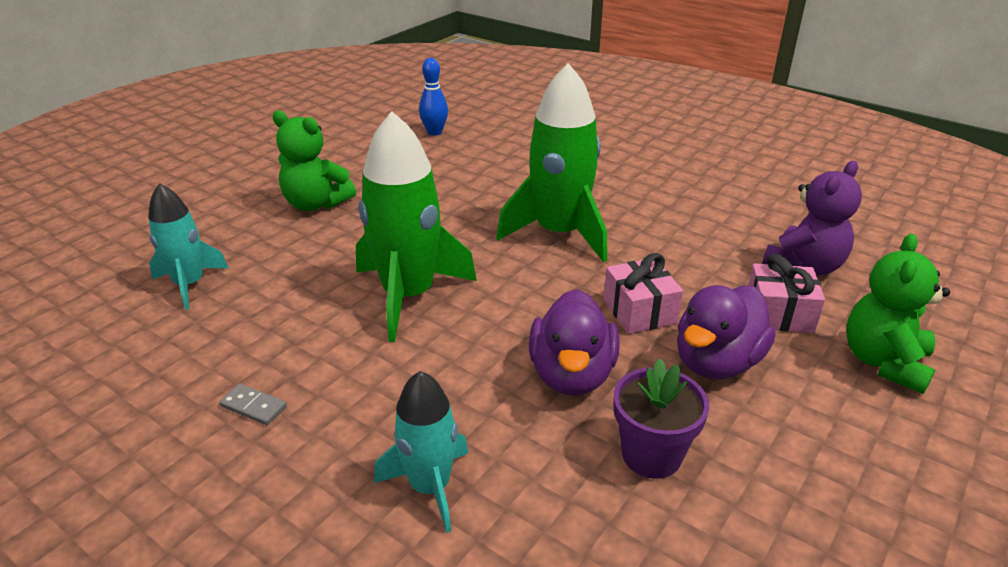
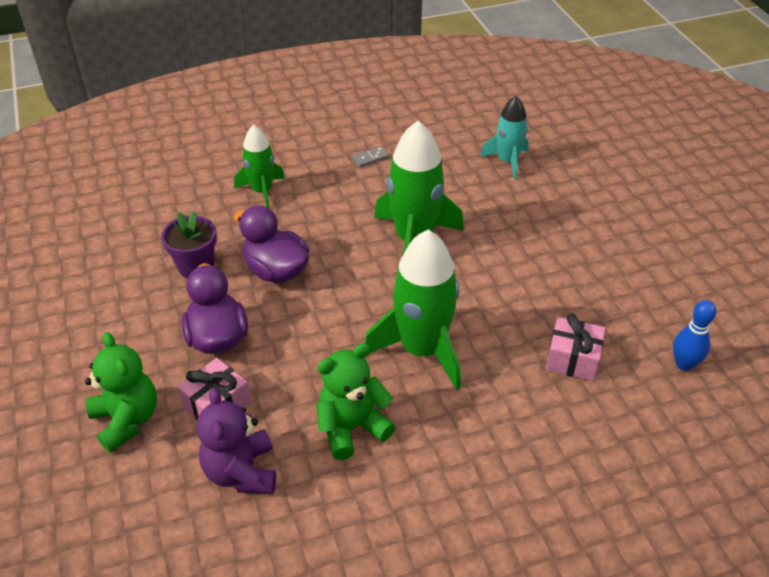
camera: 125 degrees right, 10 degrees up
green teddy bear [272,111,356,211] -> green teddy bear moved to [317,343,395,460]
turquoise rocket [374,371,468,533] -> green rocket [234,125,285,209]
pink gift [603,253,683,334] -> pink gift moved to [546,313,605,381]

